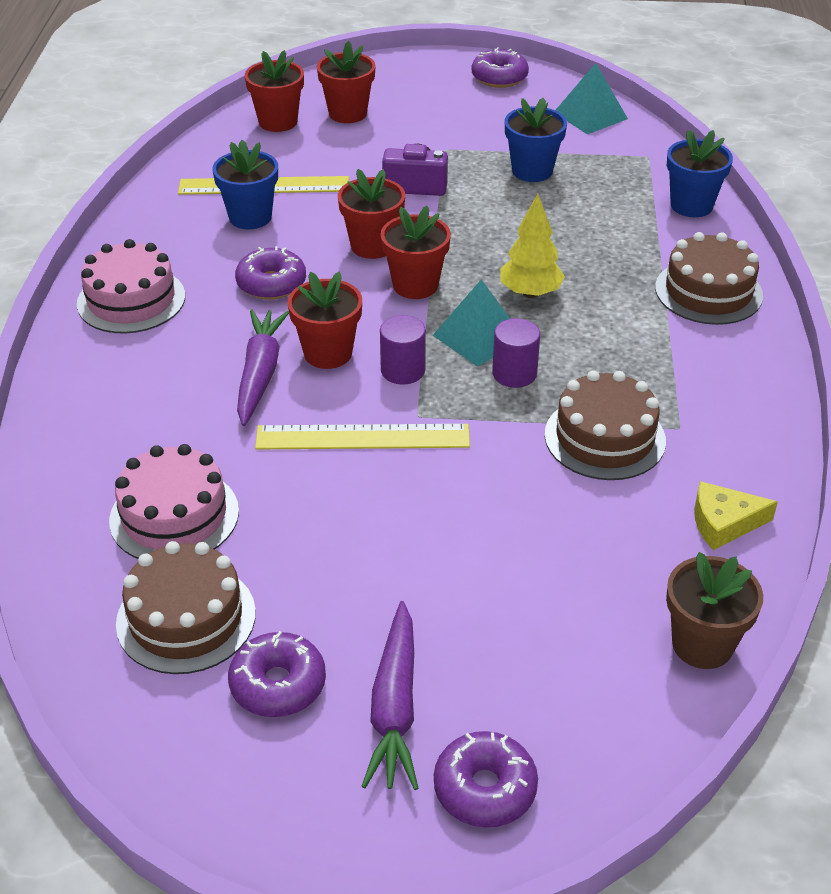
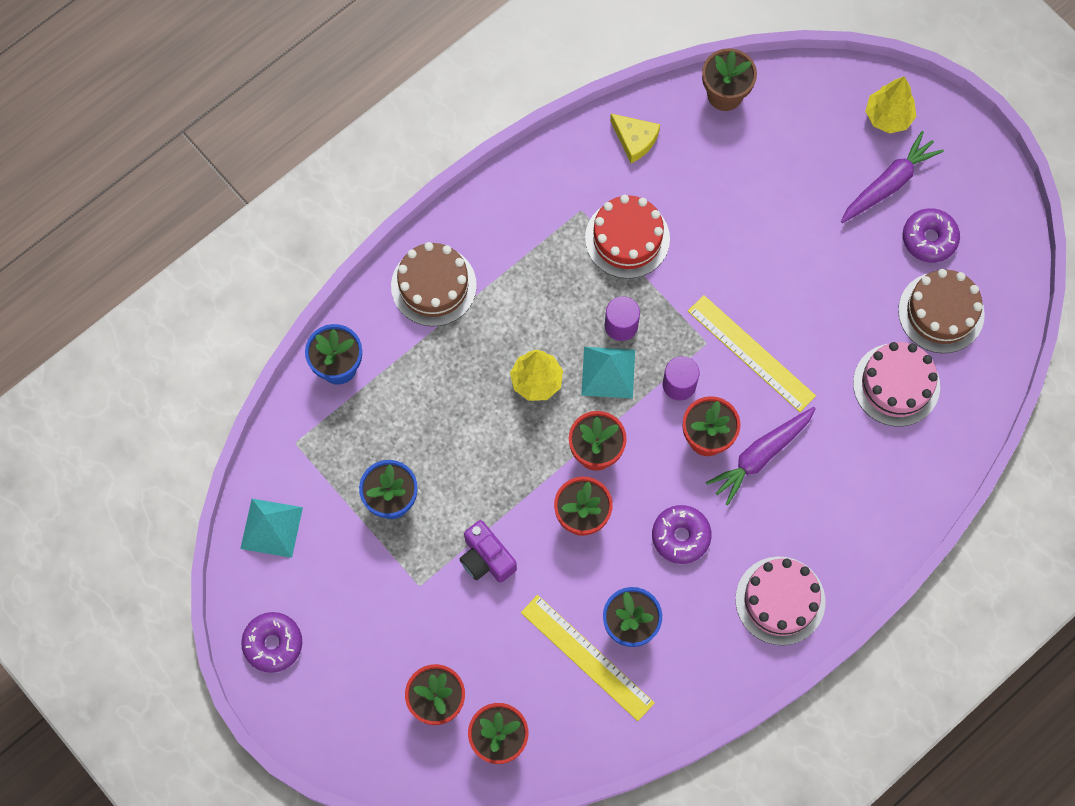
camera: 135 degrees left, 30 degrees up
purple donut [434,731,538,827] -> yellow tree [865,76,916,134]
brown cake [545,370,666,480] -> red cake [585,195,670,279]

